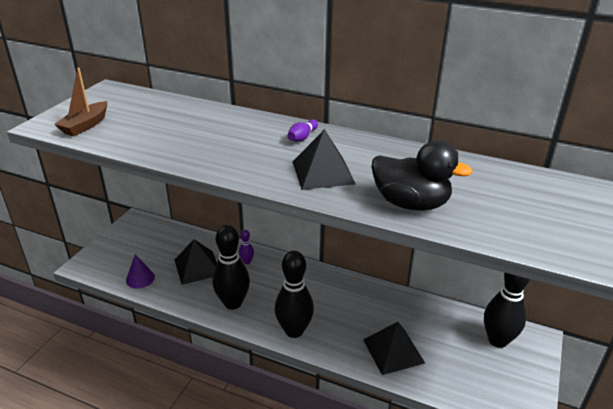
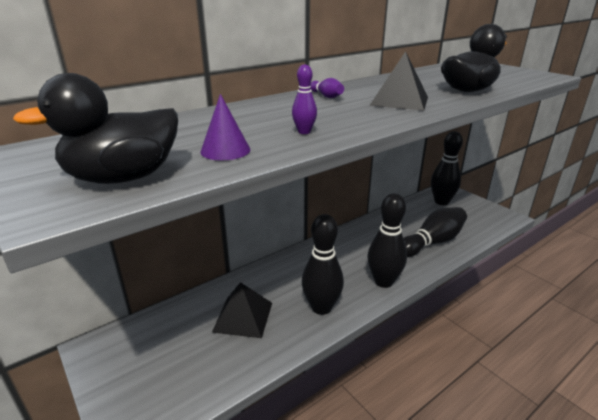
camera: 60 degrees left, 5 degrees down
brown boat [54,68,107,136] -> black duck [13,73,178,184]
purple cone [126,254,155,289] -> purple cone moved to [200,94,250,160]
purple bowling pin [239,230,254,264] -> purple bowling pin moved to [292,64,317,134]
black pyramid [363,322,425,375] -> black bowling pin [403,207,467,257]

